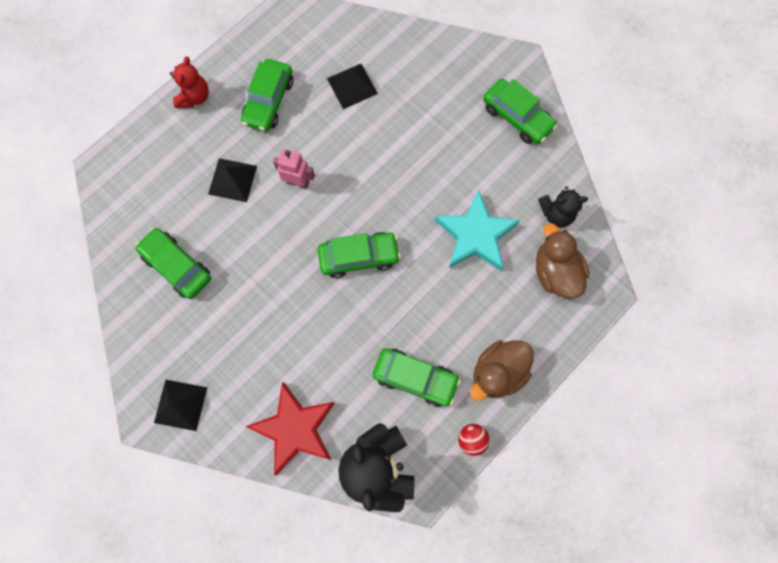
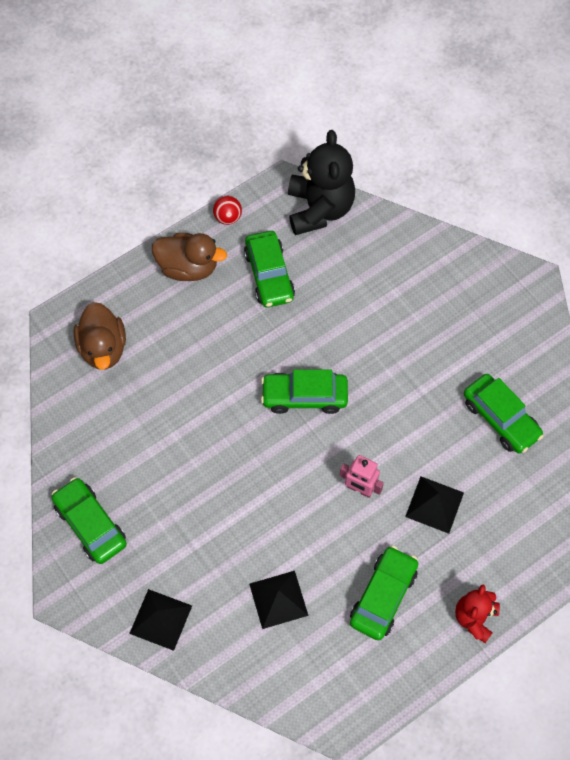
camera: 170 degrees left, 10 degrees down
black pyramid [154,380,207,431] -> black pyramid moved to [129,589,192,651]
red star [245,382,335,476] -> none
green car [373,348,461,407] -> green car turned 135 degrees counterclockwise [244,231,295,308]
turquoise star [435,190,520,271] -> none
brown duck [470,340,534,401] -> brown duck turned 45 degrees clockwise [152,233,227,281]
black teddy bear [538,186,588,227] -> none

